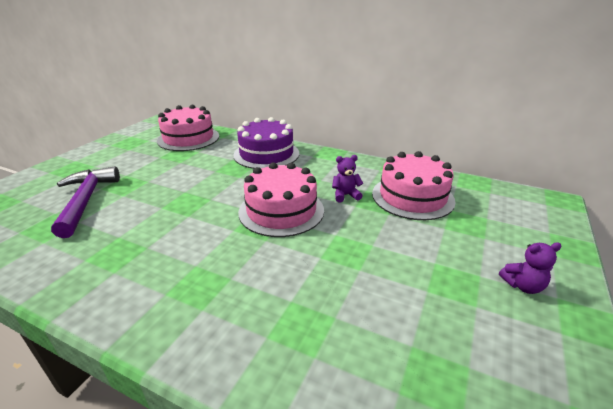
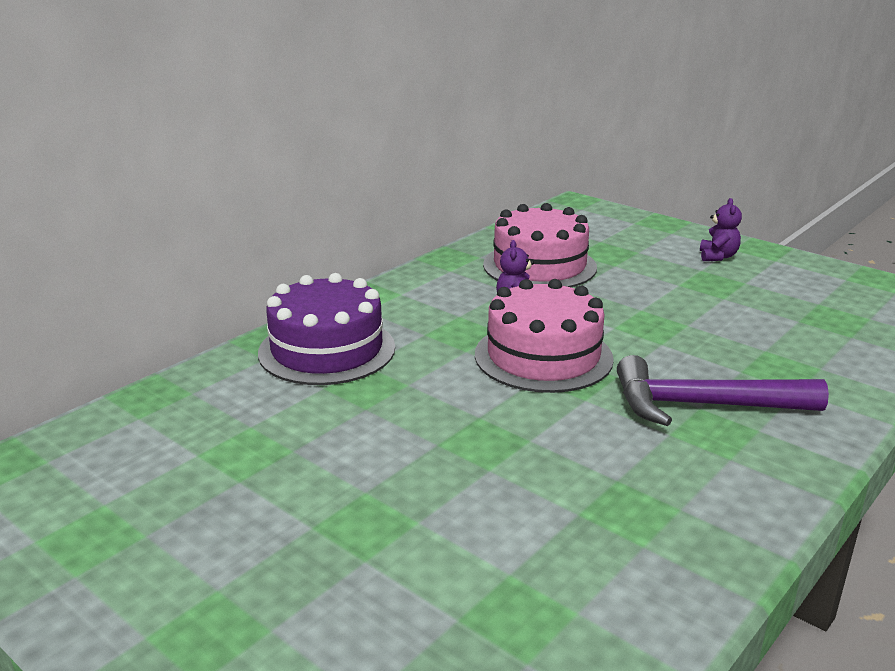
camera: 75 degrees left, 5 degrees down
purple hammer [51,166,120,238] -> purple hammer moved to [617,355,829,426]
pink cake [157,105,219,151] -> none

